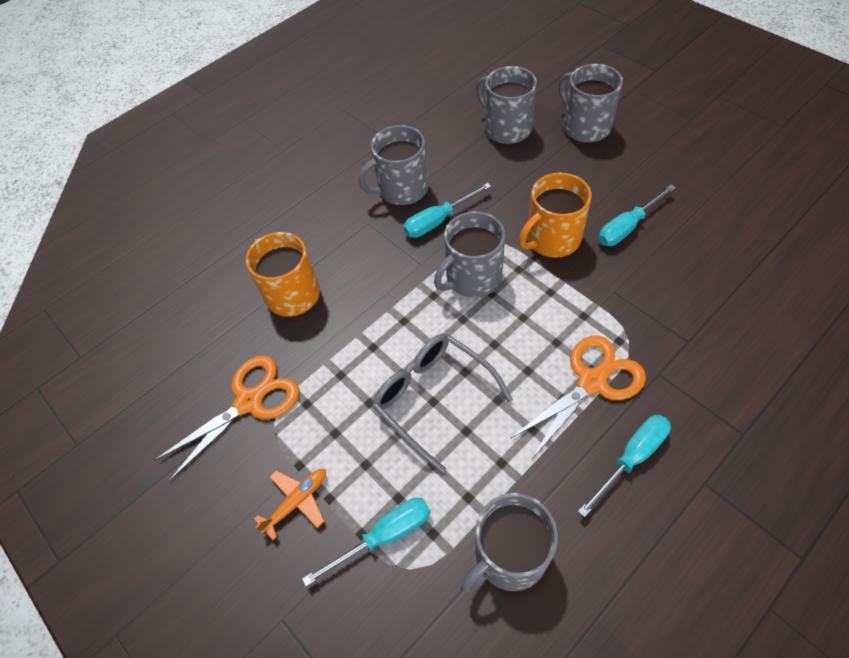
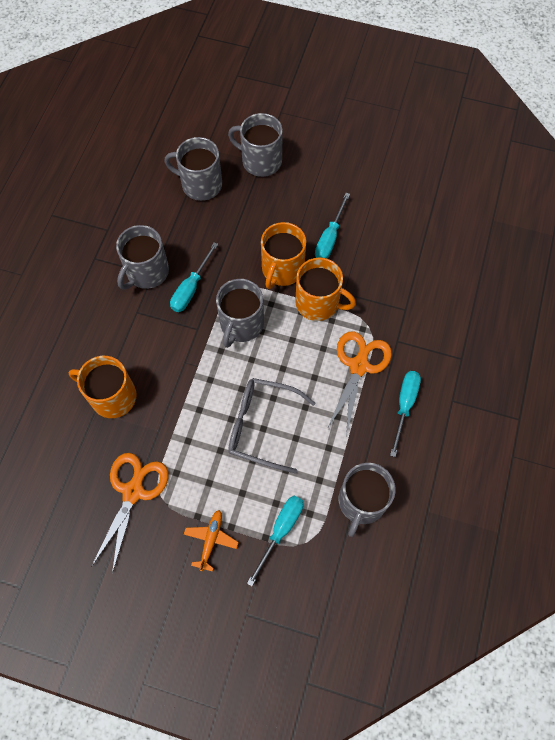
camera: 35 degrees left, 10 degrees up
none -> orange mug [295,258,356,321]

